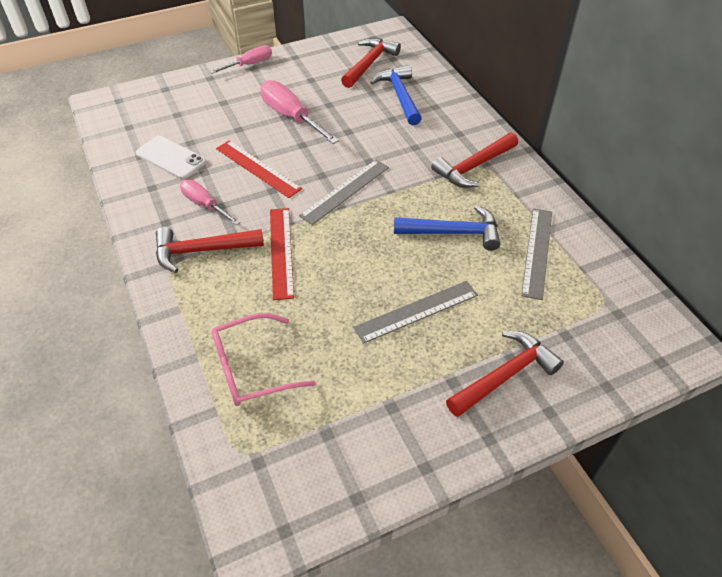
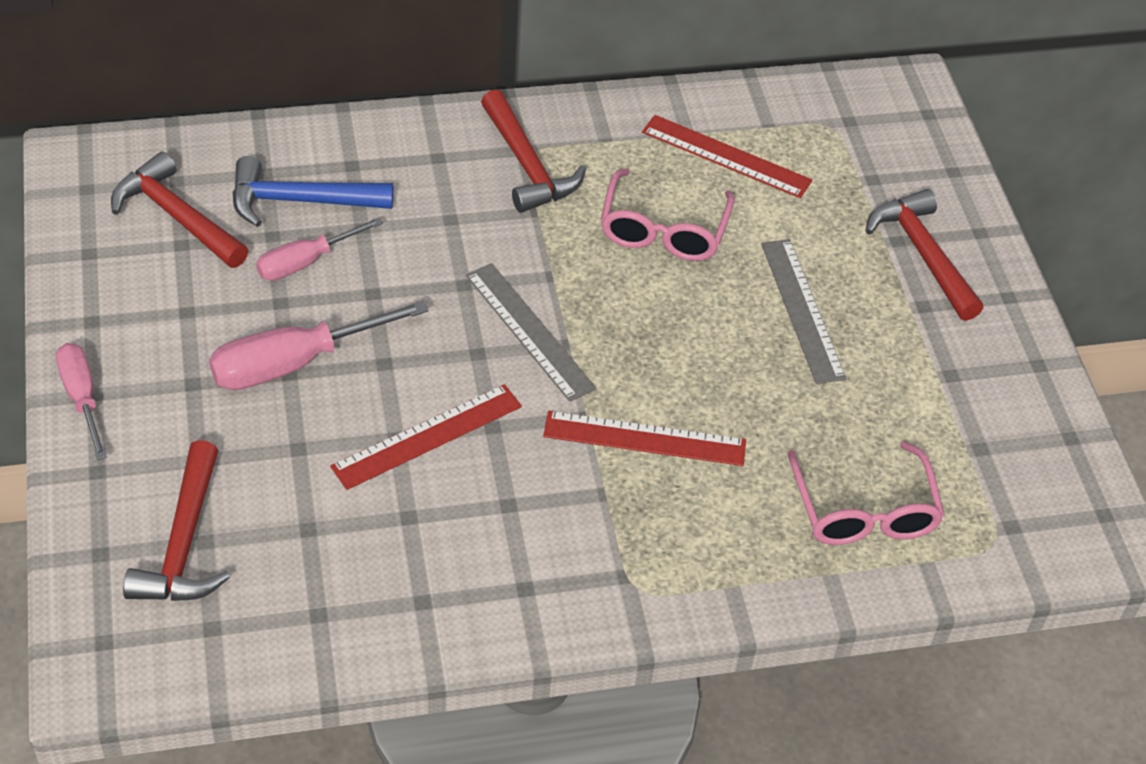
camera: 80 degrees left, 0 degrees up
white phone [136,136,206,179] -> none
red hammer [156,227,264,273] -> red hammer moved to [123,440,230,601]
pink screwdriver [180,179,241,225] -> pink screwdriver moved to [256,217,383,281]
blue hammer [394,205,501,251] -> pink glasses [601,169,735,261]
grey ruler [521,208,552,300] -> red ruler [642,115,813,198]

